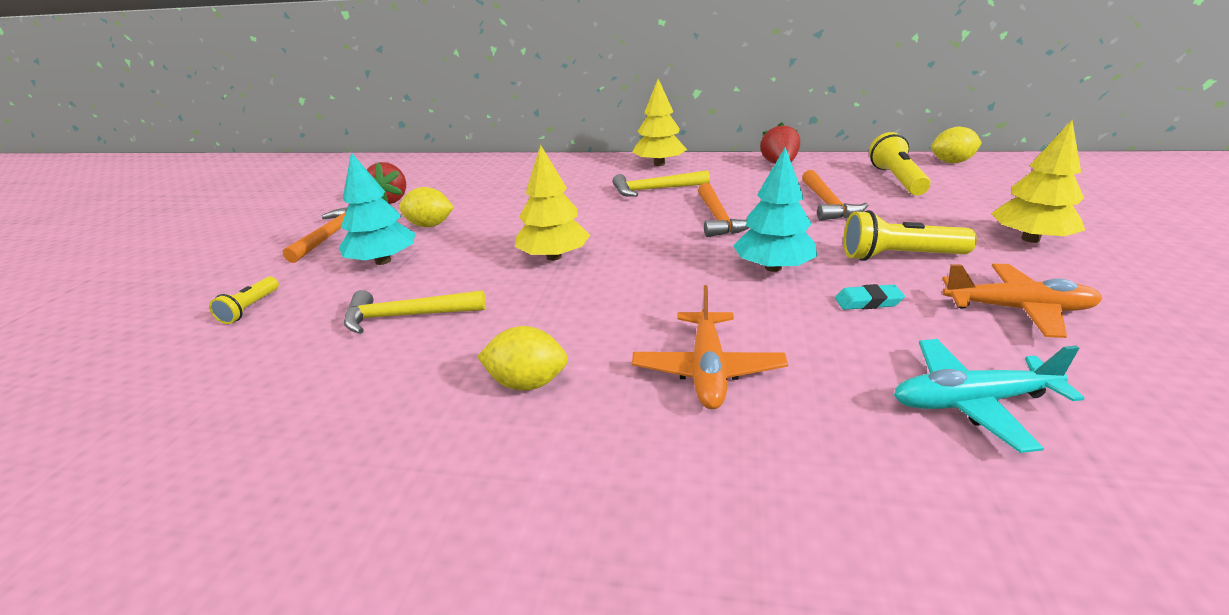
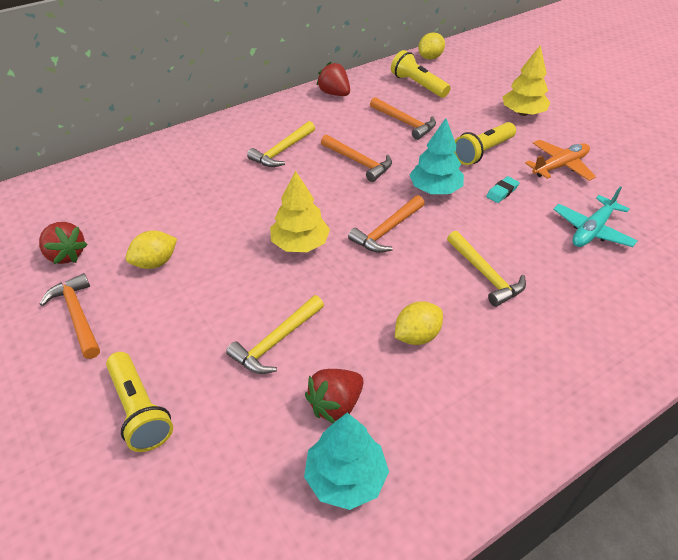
camera: 45 degrees left, 15 degrees up
yellow flashlight [209,277,279,324] -> yellow flashlight [106,352,173,452], size x1.75
turquoise tree [339,152,415,265] -> turquoise tree moved to [304,413,389,510]
yellow tree [632,79,687,166] -> none
orange plane [632,285,788,409] -> yellow hammer [447,231,526,307]
none -> red strawberry [305,369,364,423]
none -> orange hammer [348,195,425,253]

